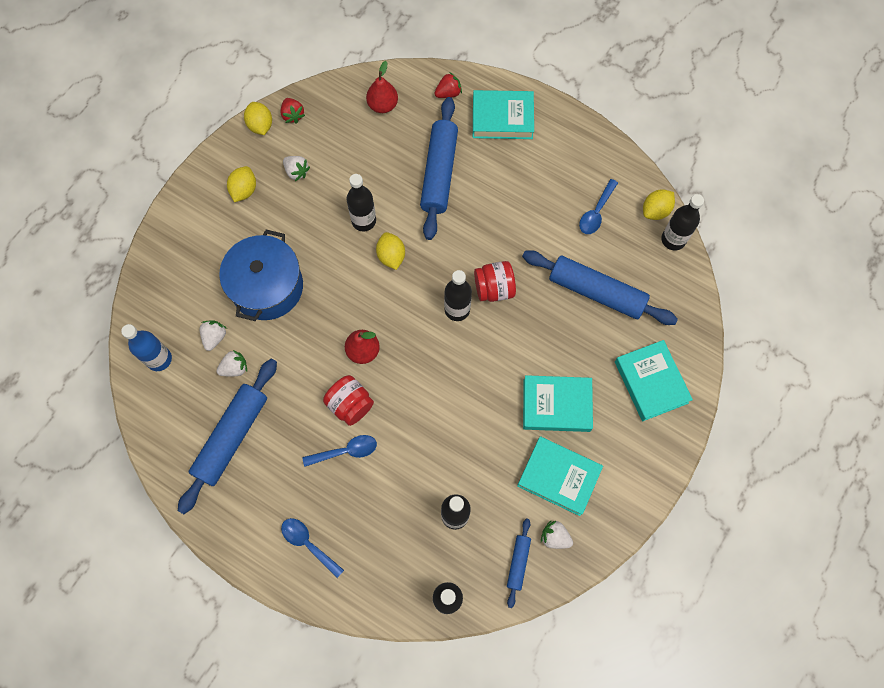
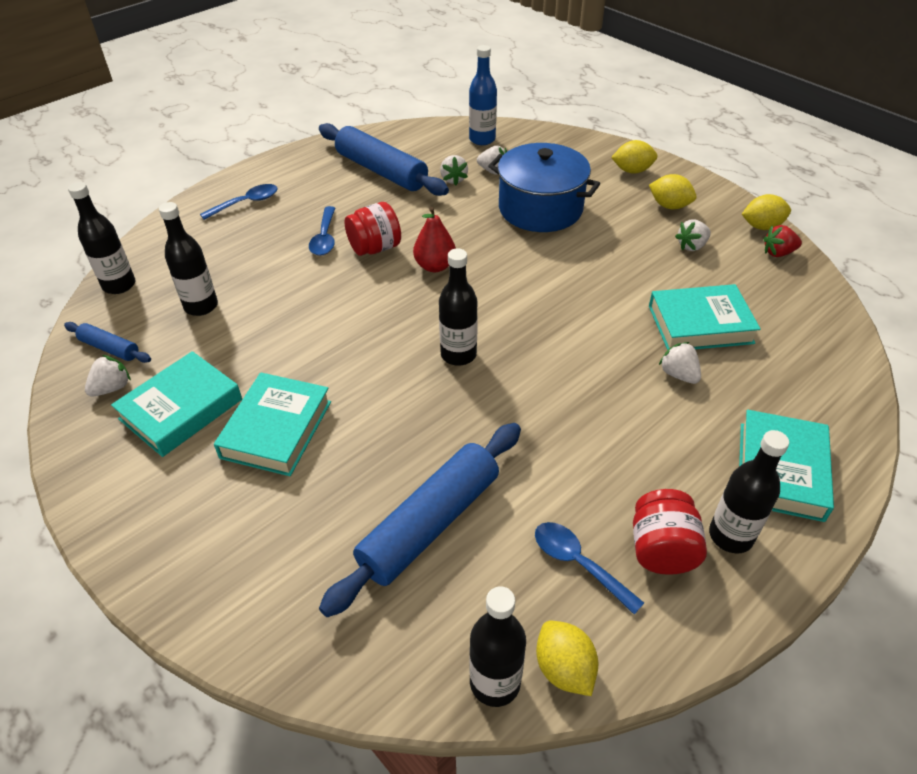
camera: 105 degrees right, 25 degrees down
black bottle [347,174,376,231] -> black bottle moved to [709,430,789,553]
red pear [366,61,398,113] -> none
yellow lemon [376,232,405,270] -> yellow lemon moved to [611,140,657,174]
blue rolling pin [420,97,458,240] -> white strawberry [659,342,701,384]
red strawberry [435,72,462,98] -> none
red jar [474,261,516,302] -> red jar moved to [633,489,707,575]
turquoise book [615,340,693,421] -> turquoise book moved to [649,284,761,350]

